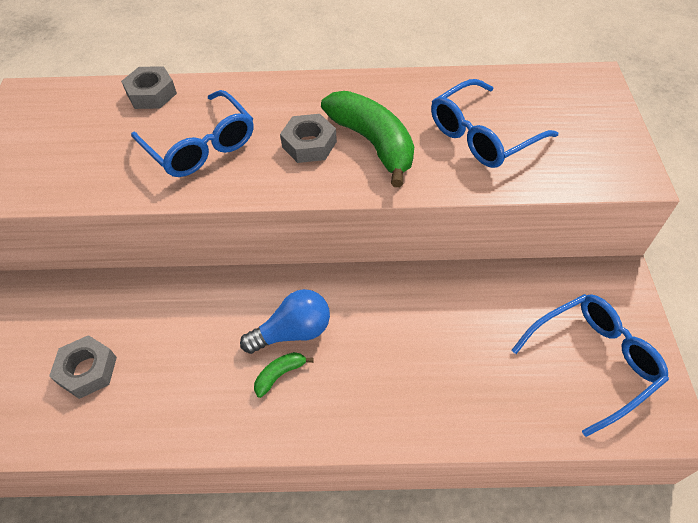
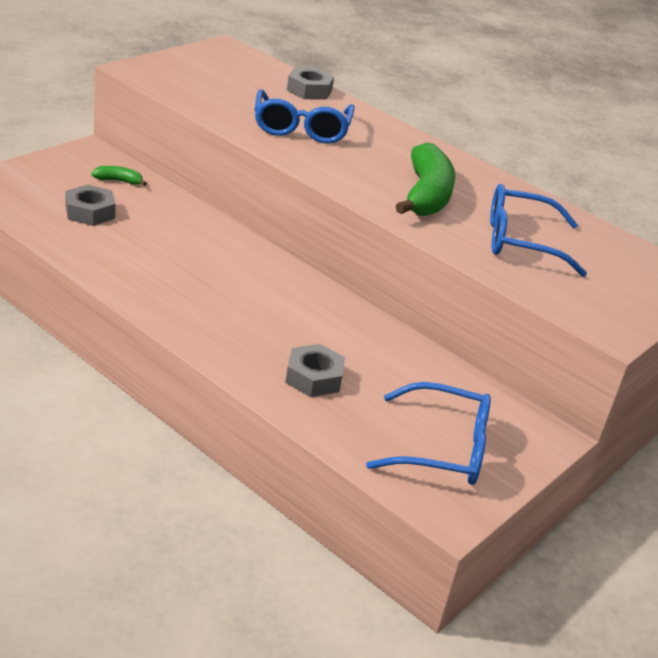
camera: 35 degrees right, 20 degrees down
blue light bulb [240,289,330,354] -> none
green banana [254,352,314,398] -> green banana moved to [91,166,147,186]
grey nut [280,114,337,163] -> grey nut moved to [285,344,345,397]

